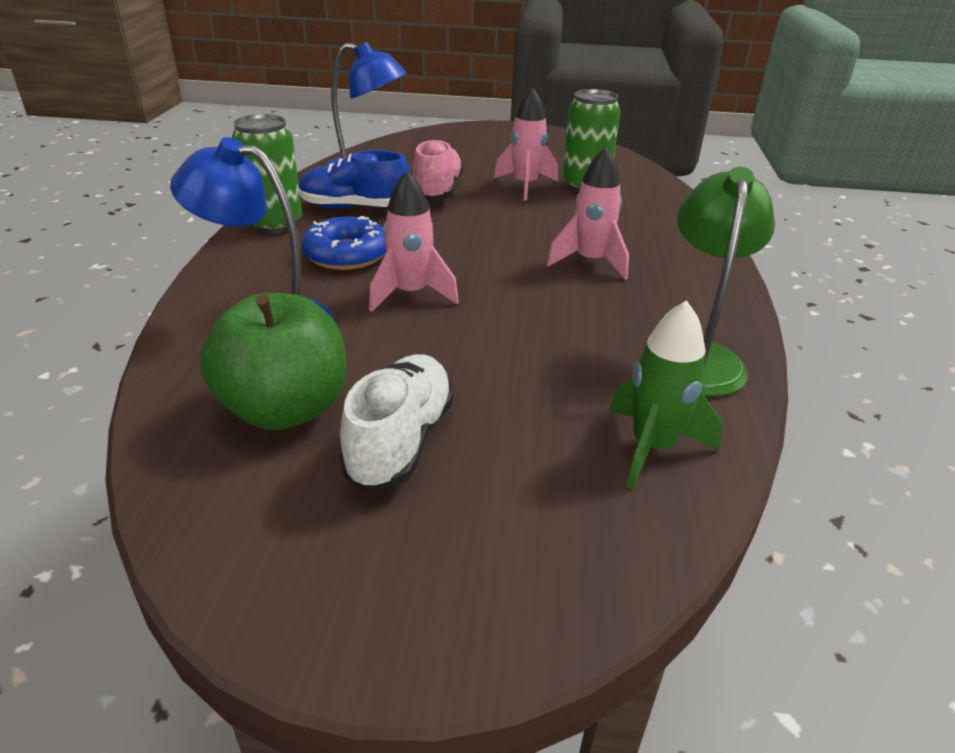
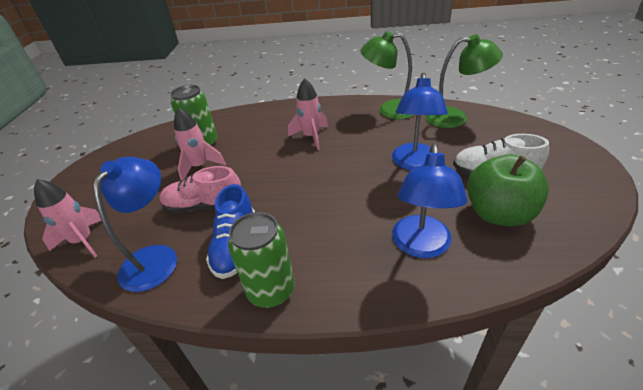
camera: 90 degrees left, 5 degrees up
blue donut [301,216,387,270] -> none
pink rocket [369,171,459,312] -> pink rocket moved to [34,179,101,257]
green rocket [609,300,722,489] -> green lamp [425,34,503,128]
none -> blue lamp [392,73,448,170]

